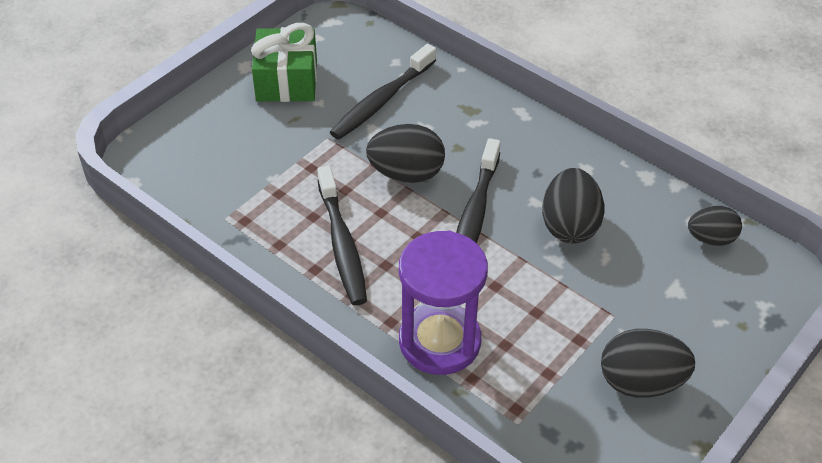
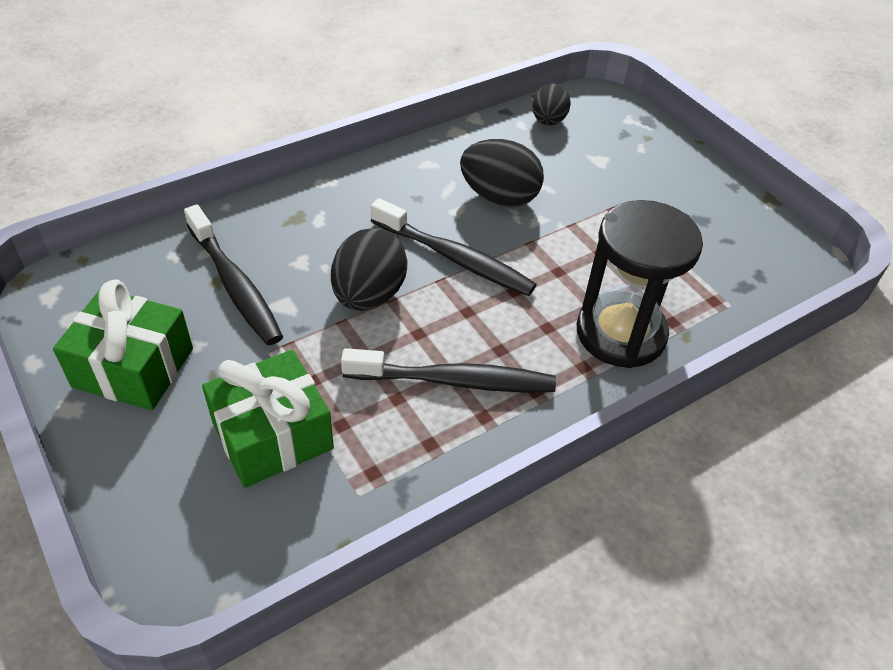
camera: 75 degrees left, 0 degrees up
purple hourglass [399,231,488,375] -> black hourglass [577,200,703,368]
black egg [601,329,695,398] -> none
none -> green gift [202,350,334,488]

